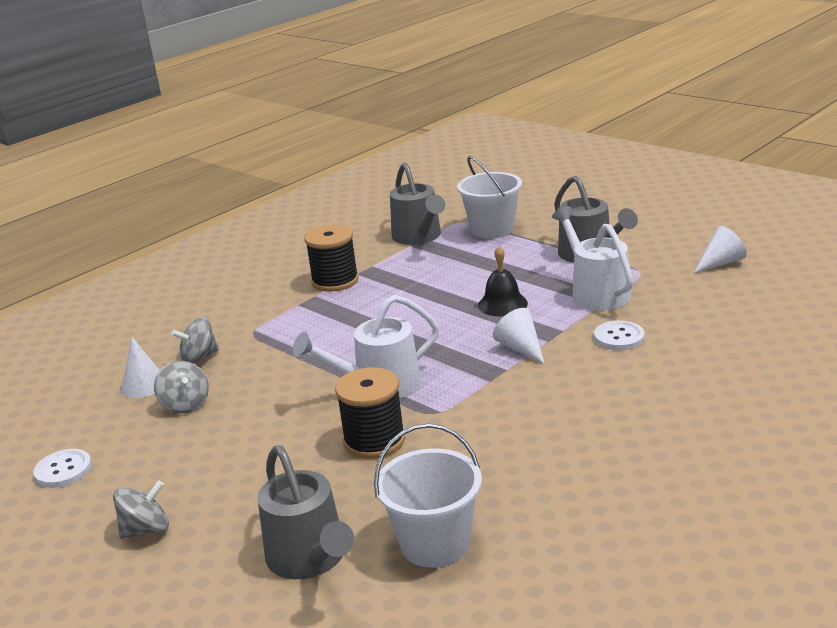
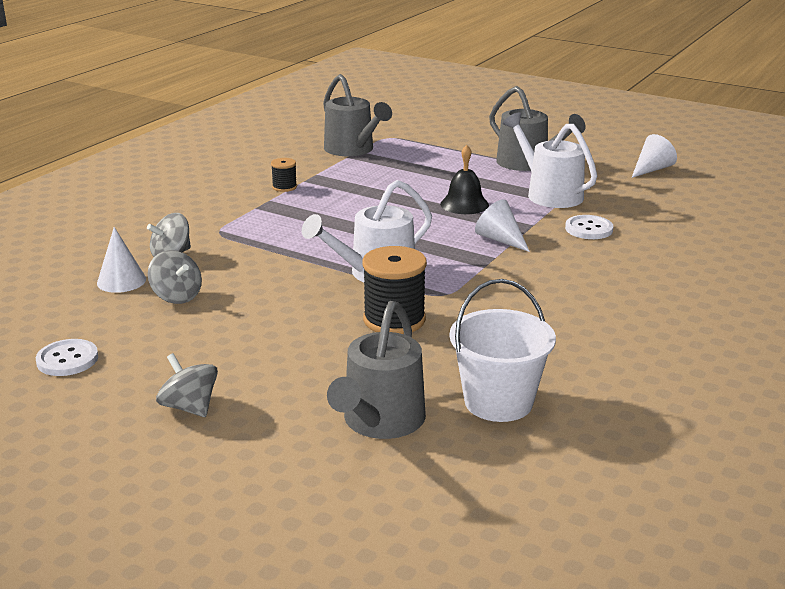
camera: 15 degrees left, 0 degrees up
grey spinning top [113,481,169,539] -> grey spinning top turned 90 degrees counterclockwise [156,353,218,417]
grey watering can [258,445,354,579] -> grey watering can turned 60 degrees clockwise [327,301,426,439]
black spool [304,225,359,292] -> black spool [271,158,297,192], size x0.51
white bucket [457,156,522,239] -> none

